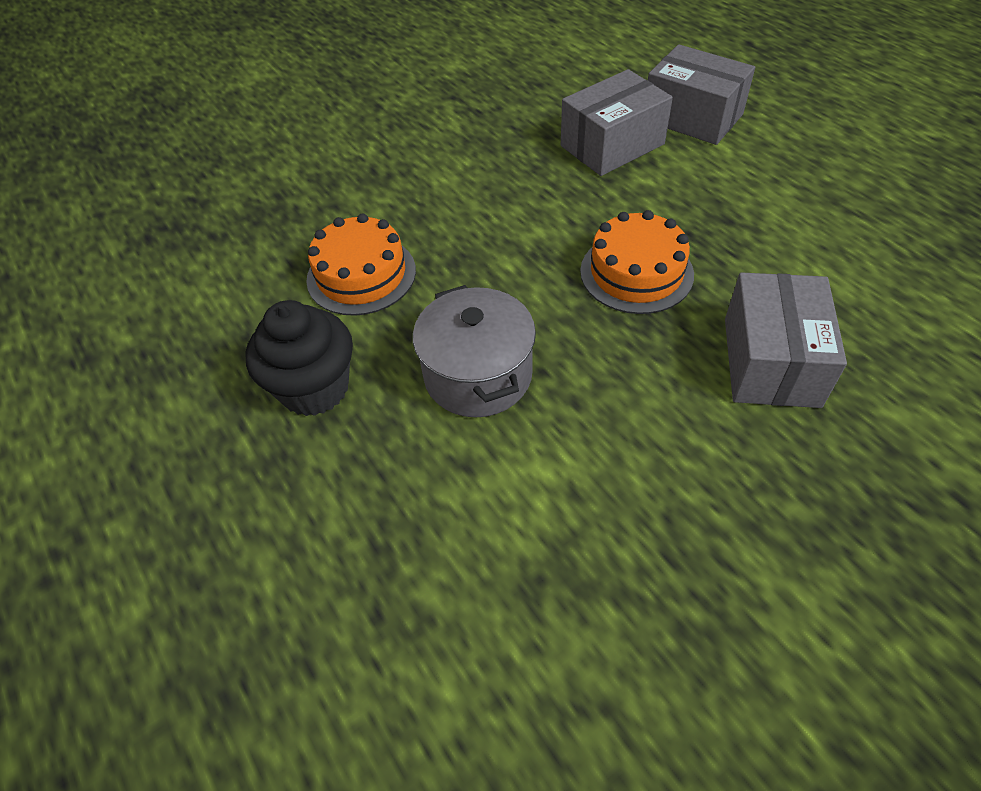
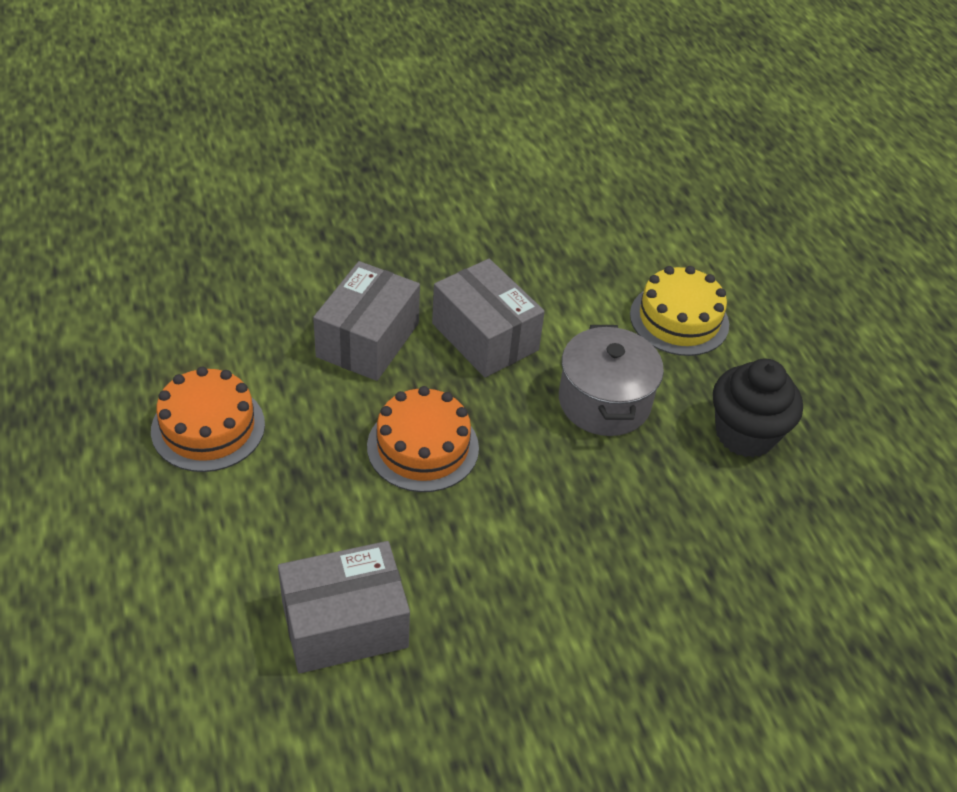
camera: 170 degrees left, 5 degrees down
orange cake [306,213,416,316] -> orange cake moved to [151,367,265,472]
grey box [648,44,755,145] -> grey box moved to [432,259,545,378]
none -> yellow cake [630,266,729,356]

